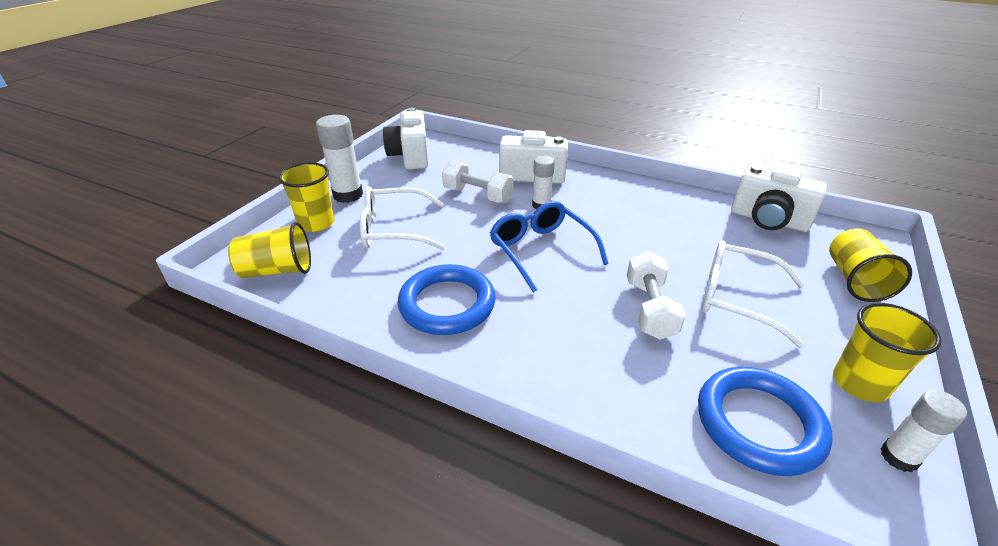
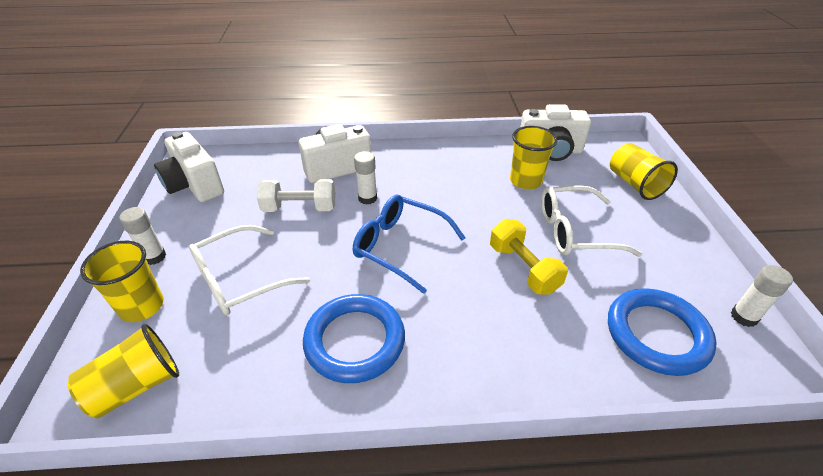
camera: 30 degrees left, 5 degrees up
white glue stick [316,115,363,203] -> white glue stick [119,207,166,265], size x0.63
white dumbbell [627,251,686,340] -> yellow dumbbell [490,219,568,294]
yellow cup [833,303,942,402] -> yellow cup moved to [510,126,558,189]

